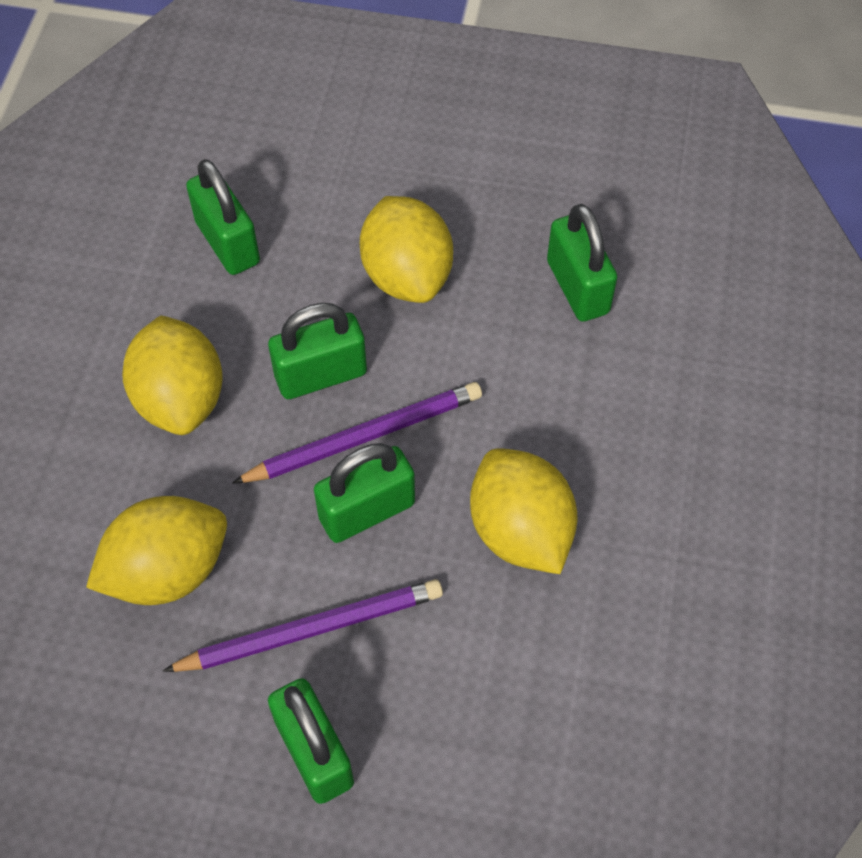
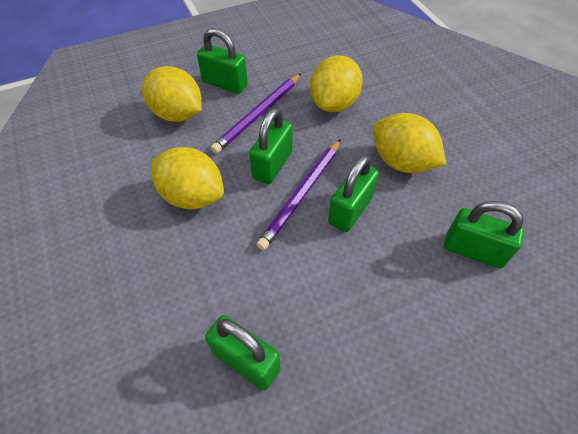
camera: 145 degrees right, 5 degrees down
yellow lemon [360,196,453,303] -> yellow lemon moved to [142,66,202,122]

